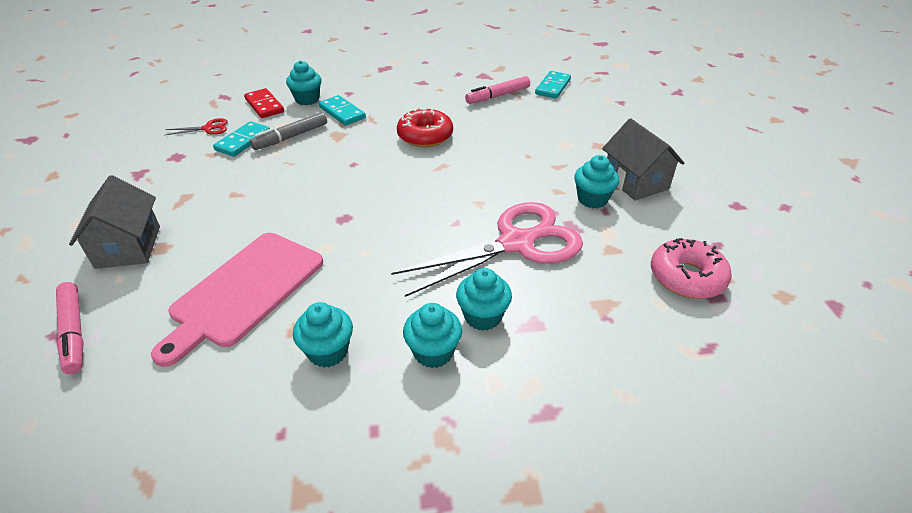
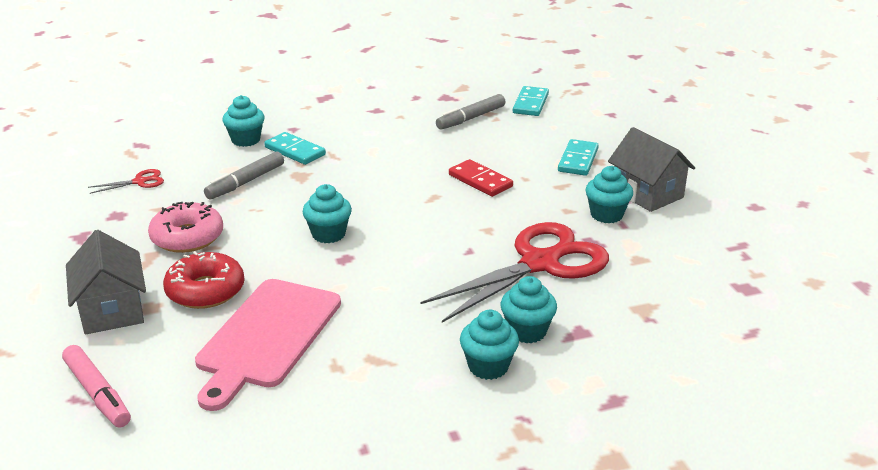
camera: 10 degrees left, 10 degrees down
turquoise domino [213,121,270,157] -> turquoise domino moved to [558,139,599,176]
red domino [244,88,284,118] -> red domino moved to [449,159,513,197]
turquoise cupcake [293,302,353,367] -> turquoise cupcake moved to [302,184,352,243]
pink scissors [391,202,583,297] -> red scissors [420,222,609,323]
red donut [397,107,453,147] -> red donut moved to [163,251,245,309]
pink marker [465,76,530,104] -> grey marker [436,94,505,130]
pink donut [651,238,732,299] -> pink donut moved to [148,202,223,253]

